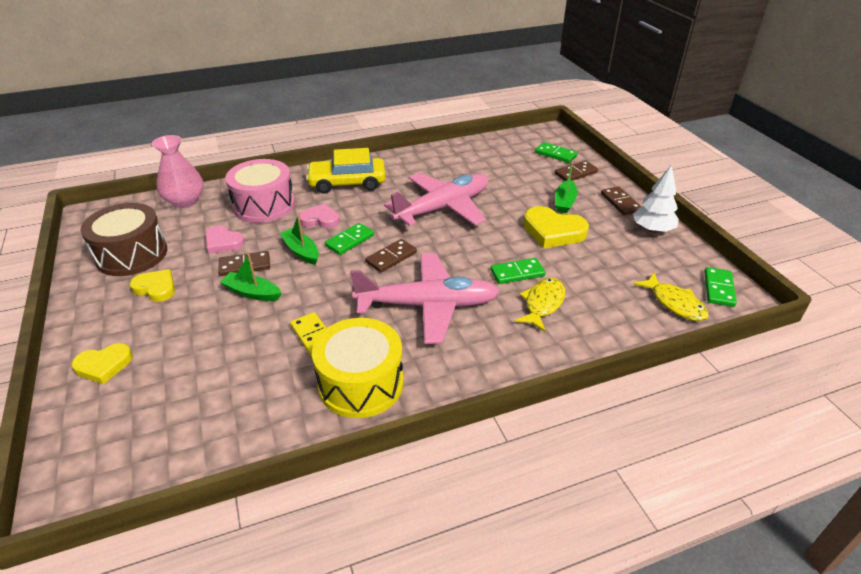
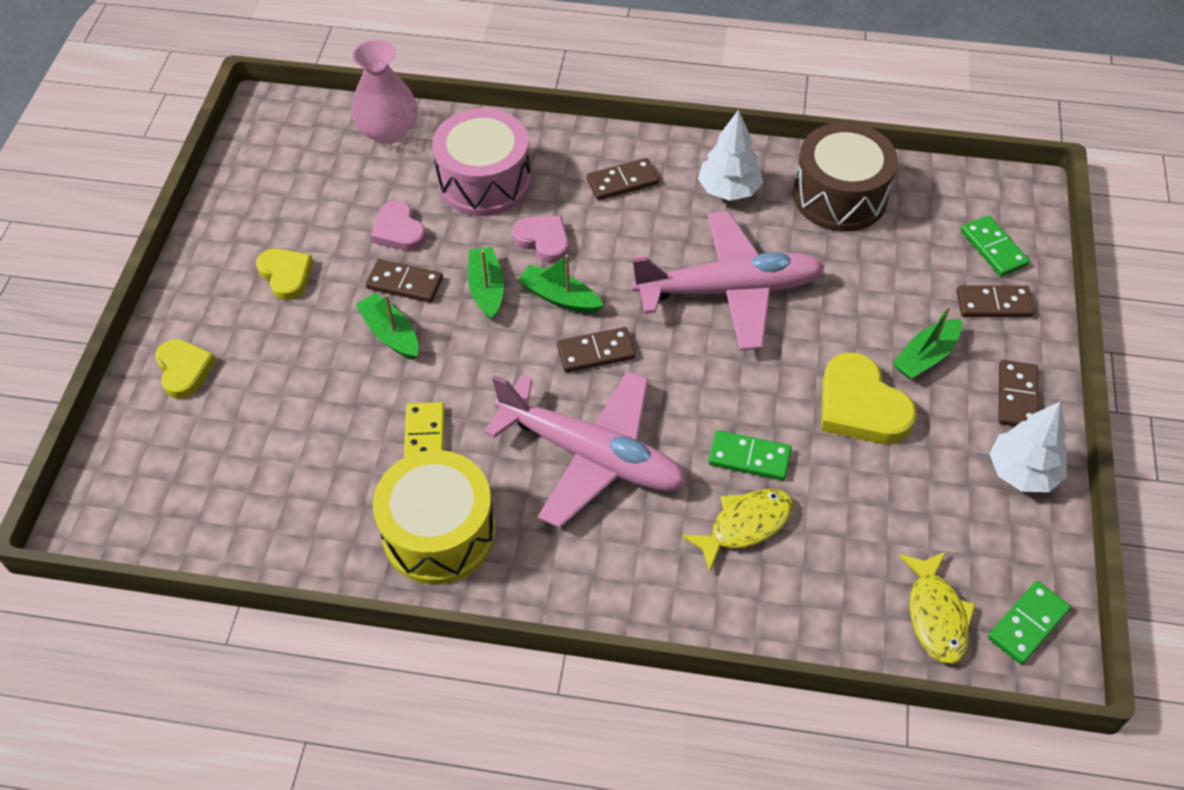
camera: 30 degrees right, 15 degrees up
yellow heart [72,343,133,384] -> yellow heart turned 120 degrees counterclockwise [155,339,216,399]
brown drum [81,203,167,276] -> brown drum moved to [793,122,898,232]
yellow car [306,148,386,194] -> brown domino [587,158,659,200]
green domino [325,223,374,255] -> green boat [518,255,604,313]
none -> white tree [698,110,763,201]

